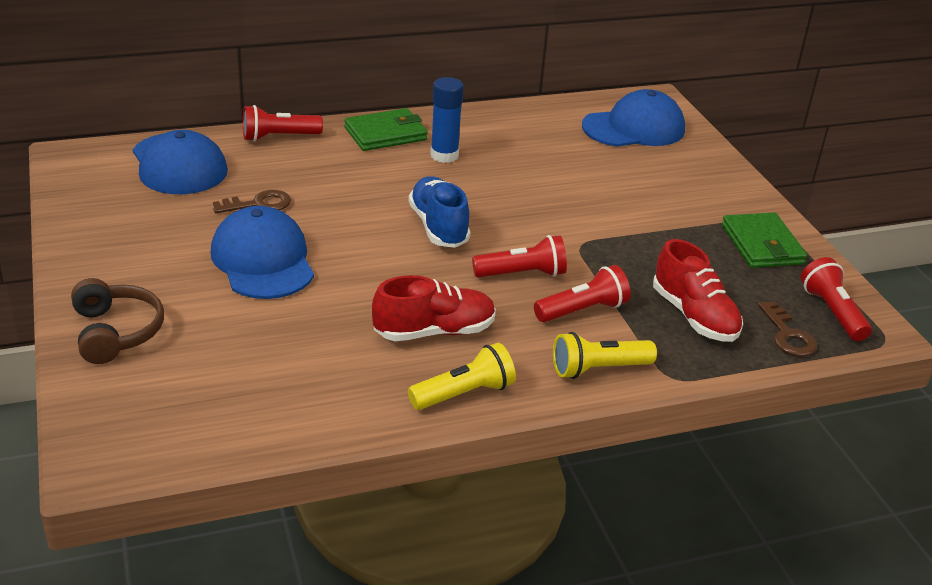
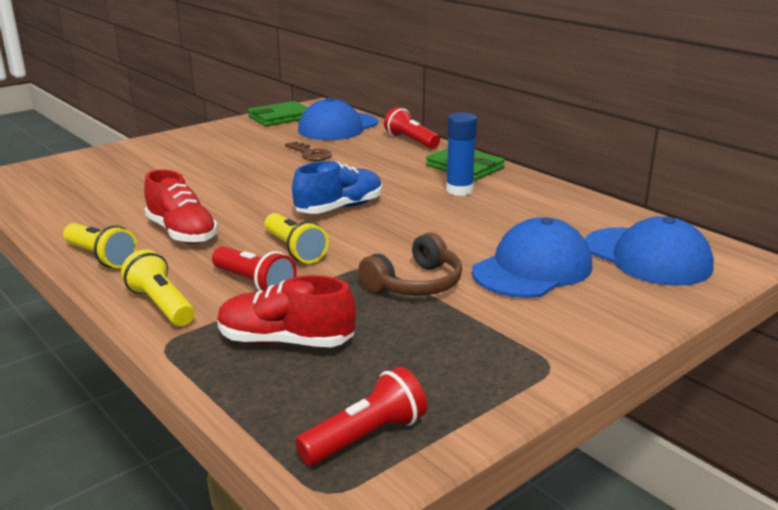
camera: 70 degrees right, 10 degrees down
brown headphones [71,278,164,364] -> brown headphones moved to [358,232,462,296]
blue cap [211,206,314,299] -> blue cap moved to [472,217,592,298]
red flashlight [472,235,567,277] -> yellow flashlight [265,213,329,263]
red shoe [653,239,743,342] -> red shoe turned 60 degrees clockwise [217,275,356,347]
green wallet [722,212,807,268] -> green wallet moved to [248,101,308,126]
brown key [758,301,817,357] -> none

